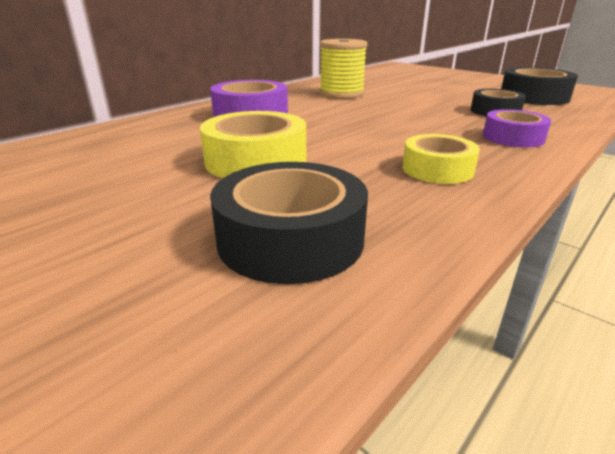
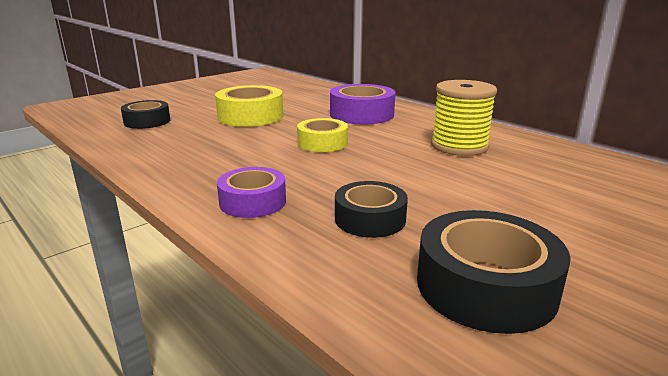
camera: 95 degrees right, 5 degrees down
black tape [210,162,368,284] -> black tape [121,100,170,129], size x0.66
yellow tape [402,134,480,184] -> yellow tape moved to [297,118,348,152]

